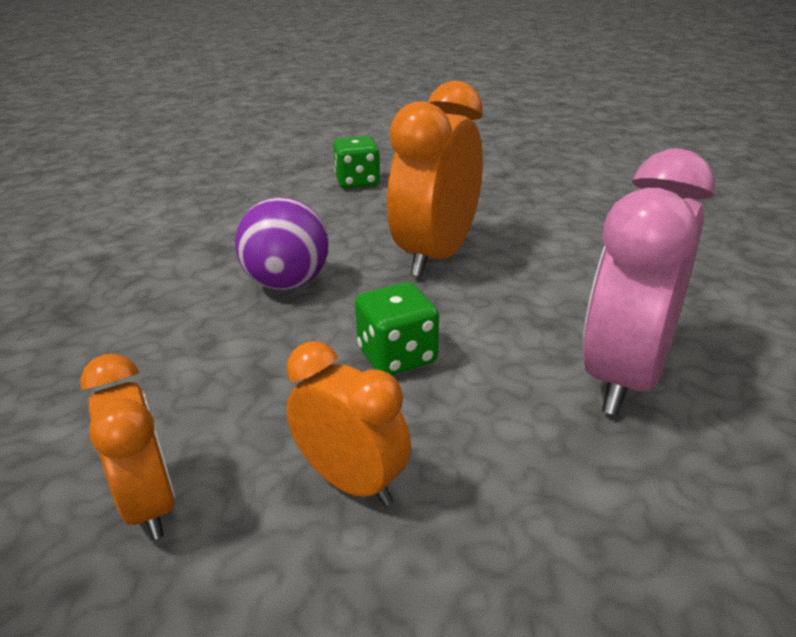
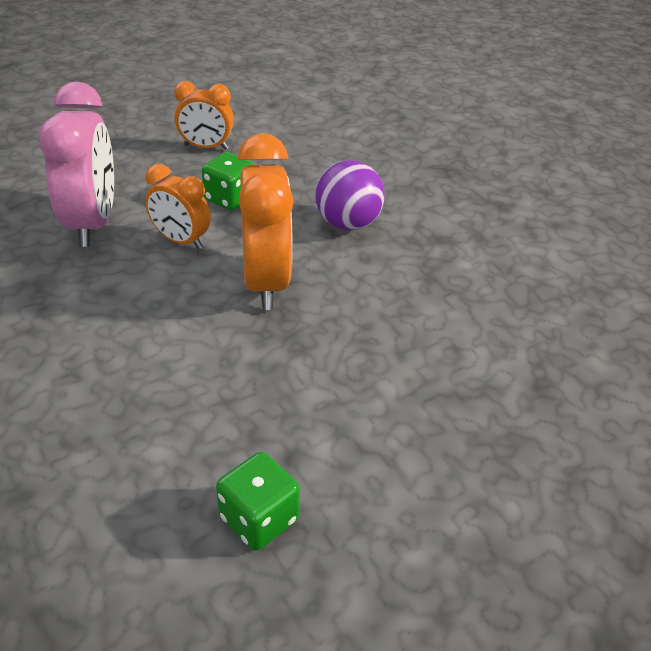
camera: 145 degrees right, 10 degrees up
orange clock [80,354,175,540] -> orange clock moved to [145,164,211,250]
green dice [333,136,380,189] -> green dice moved to [216,452,300,551]

